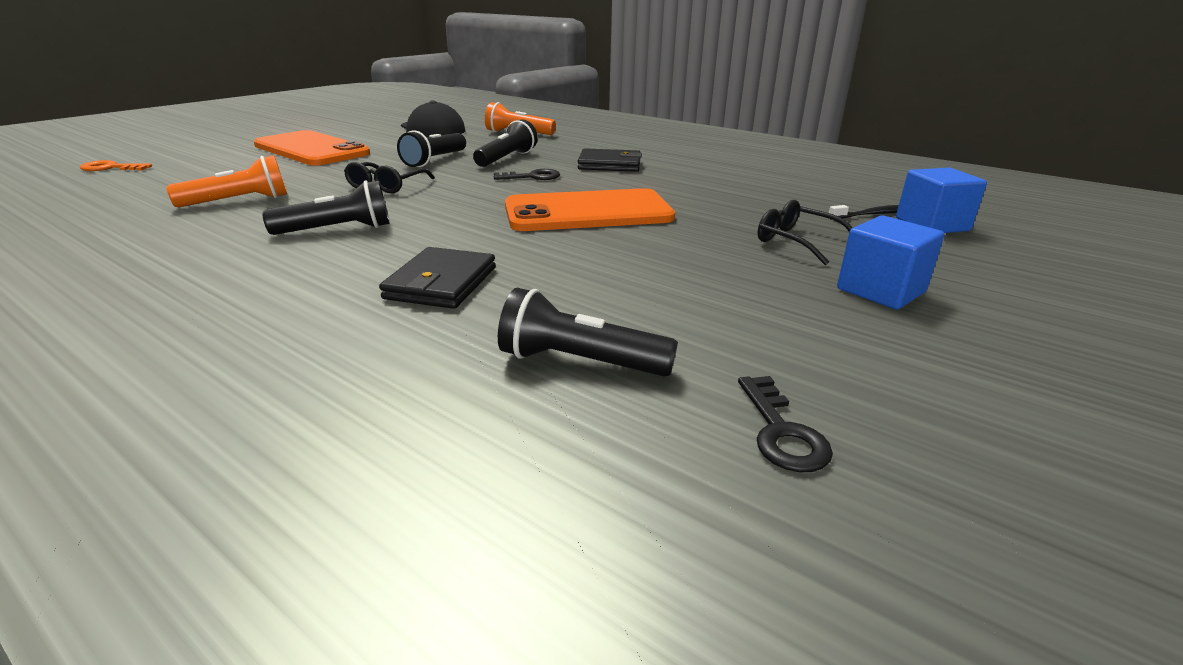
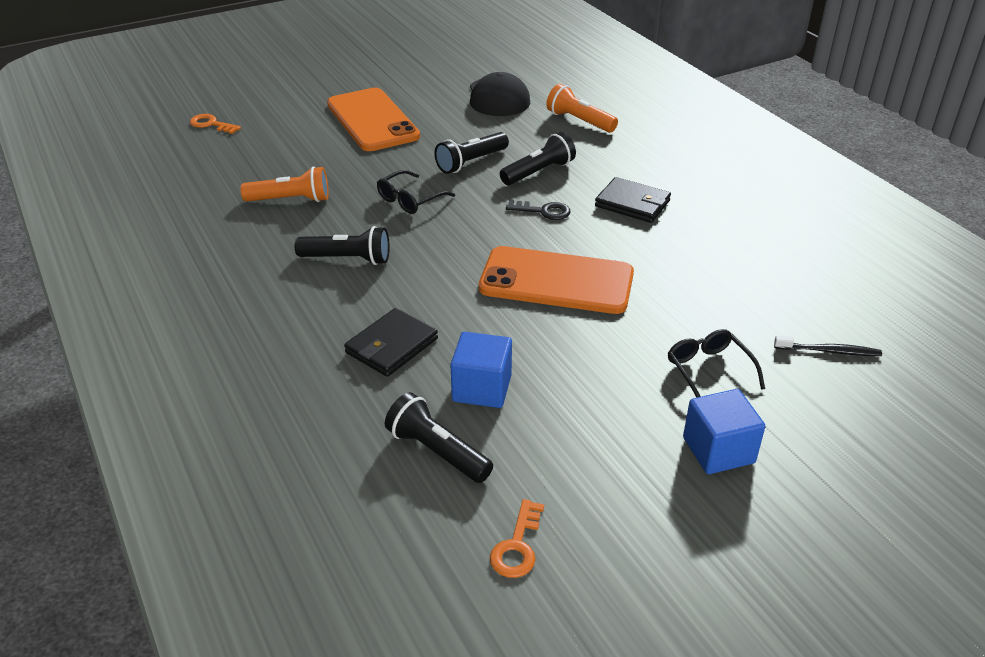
camera: 25 degrees right, 10 degrees up
black key [738,376,833,472] -> orange key [490,499,544,578]
blue cube [896,167,987,233] -> blue cube moved to [450,332,512,408]

